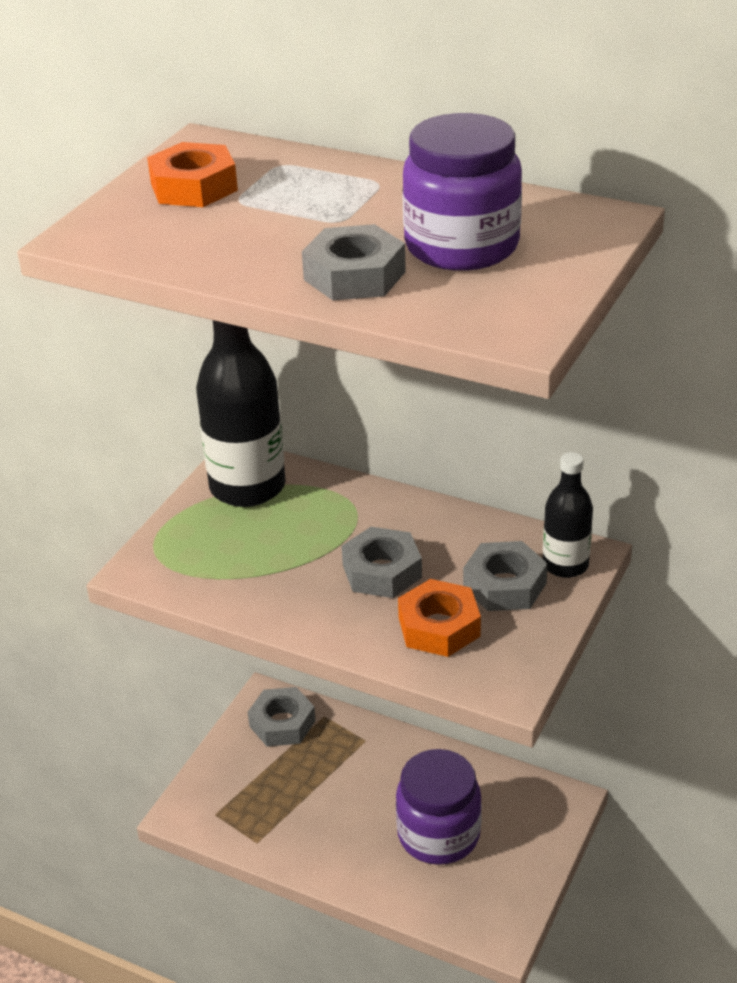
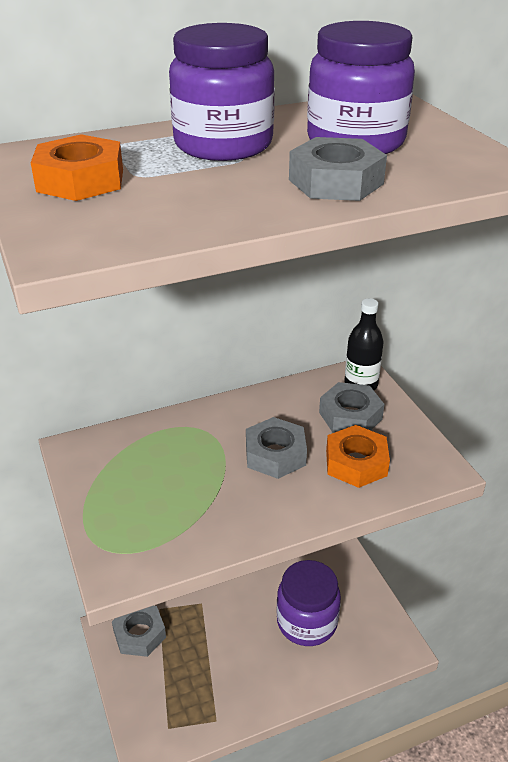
camera: 50 degrees left, 0 degrees up
black bottle [196,320,286,507] -> none
none -> purple jar [169,23,275,161]

